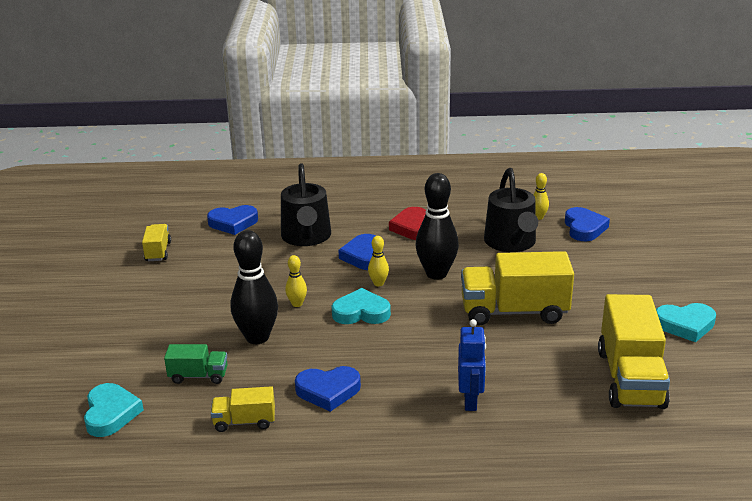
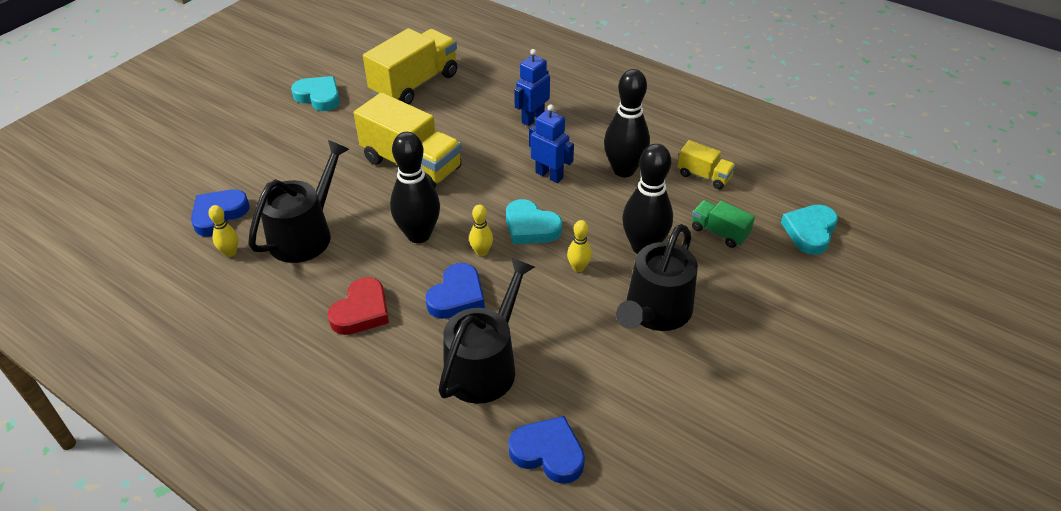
camera: 145 degrees left, 15 degrees up
yellow truck [142,224,171,261] -> none
blue heart [295,366,361,412] -> black bowling pin [604,69,650,177]
none -> blue robot [529,104,574,183]
none -> black watering can [616,224,698,331]

